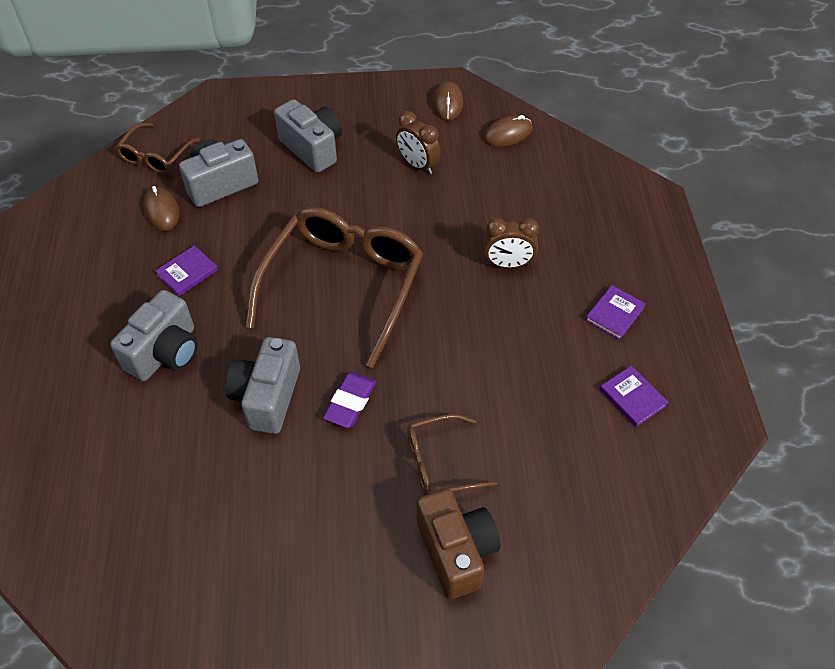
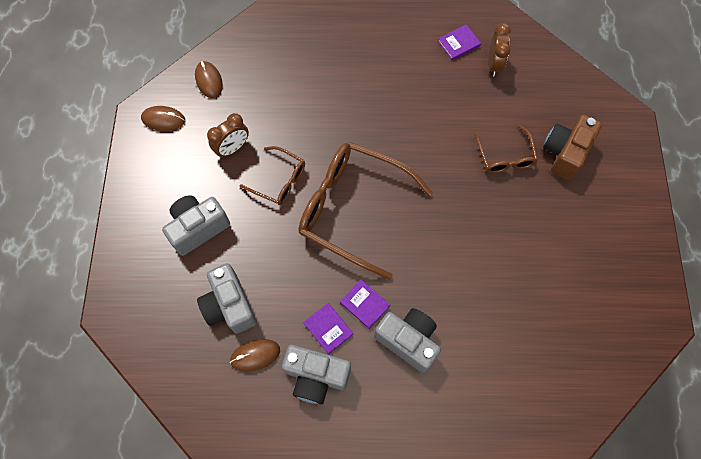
camera: 85 degrees left, 15 degrees up
brown glasses [115,123,200,174] -> brown glasses moved to [239,146,305,205]
grey camera [225,337,300,434] -> grey camera moved to [282,345,351,404]
purple eraser [323,372,376,428] -> none
brown camera [417,488,500,599] -> brown camera turned 45 degrees counterclockwise [543,115,602,180]
brown clock [483,218,539,268] -> brown clock moved to [488,23,511,76]
purple book [585,285,646,340] -> purple book moved to [340,279,390,329]

